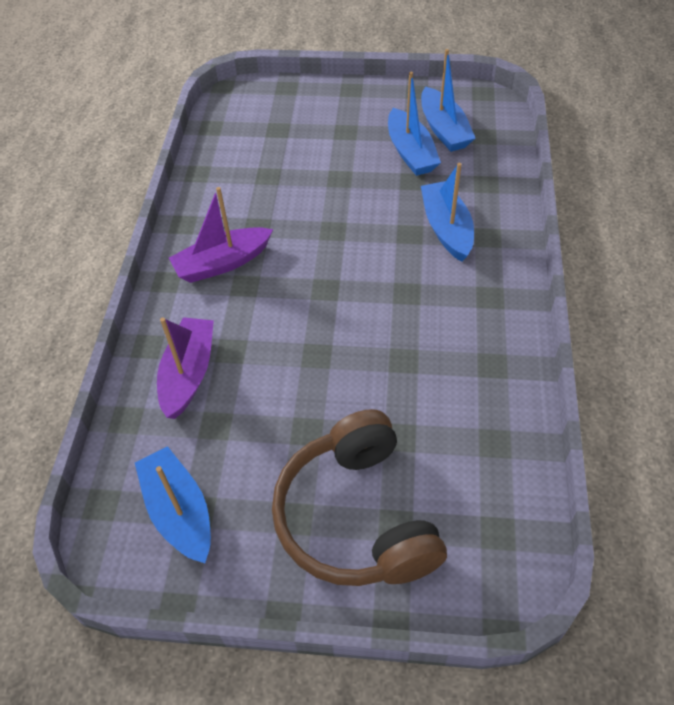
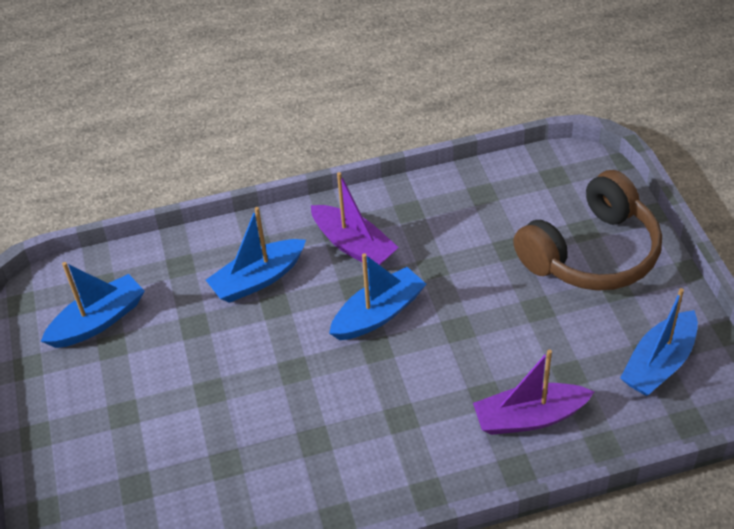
camera: 110 degrees left, 5 degrees down
purple boat [169,187,273,283] -> purple boat moved to [311,172,399,265]
blue boat [388,72,441,176] -> blue boat moved to [329,253,426,340]

